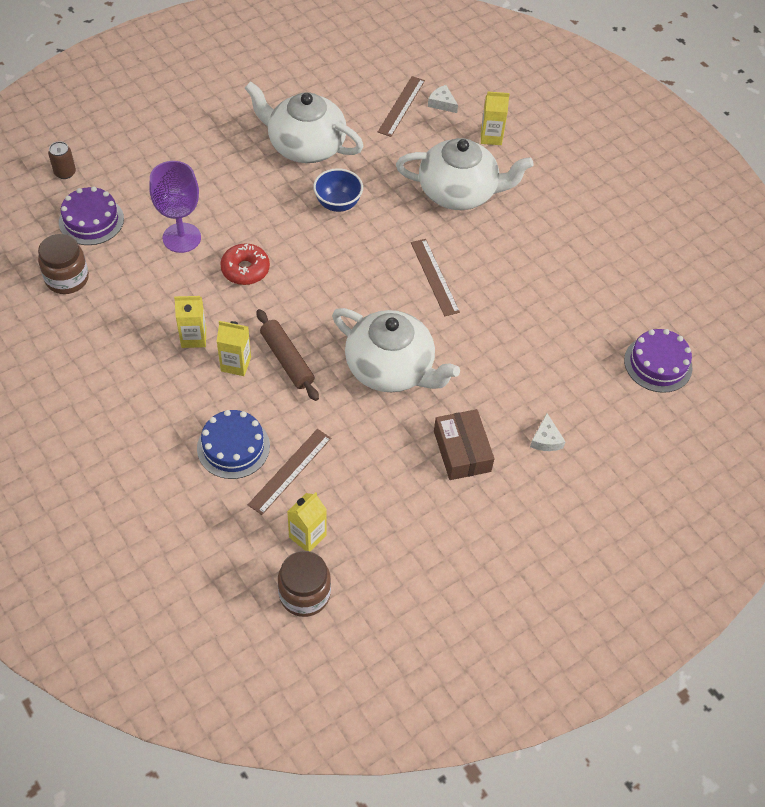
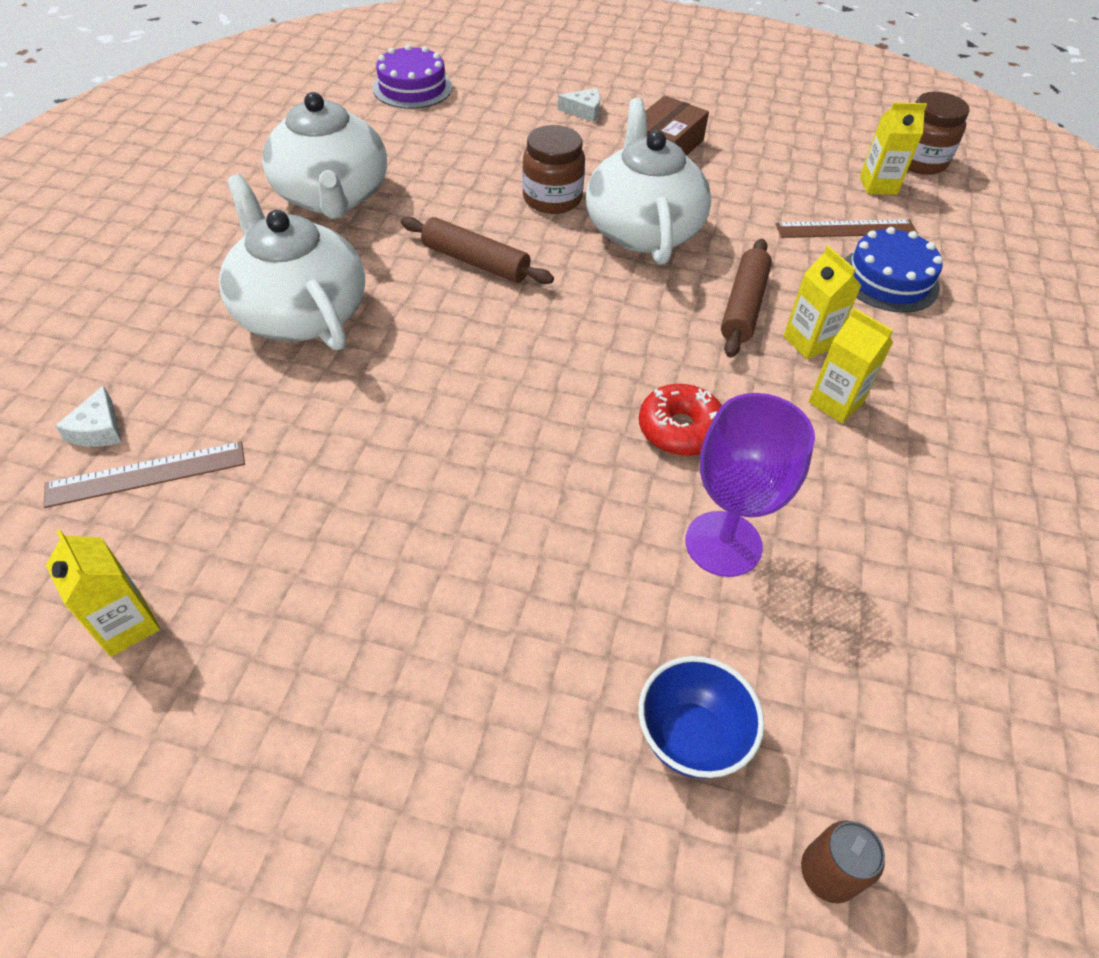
camera: 130 degrees left, 5 degrees down
brown jar [38,234,89,294] -> brown jar moved to [522,125,585,214]
purple cake [59,187,124,245] -> none
white teapot [245,81,364,163] -> white teapot moved to [262,92,387,219]
blue bowl [313,168,363,212] -> blue bowl moved to [638,656,764,779]
brown ruler [411,239,460,316] -> brown rolling pin [401,217,554,284]
yellow carton [481,91,510,145] -> yellow carton moved to [46,530,160,657]
white cheese [530,413,566,451] -> white cheese turned 45 degrees clockwise [557,88,600,122]

